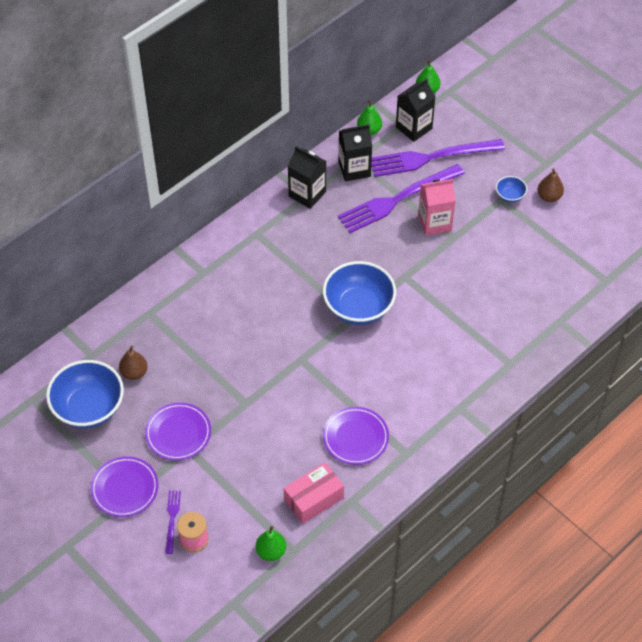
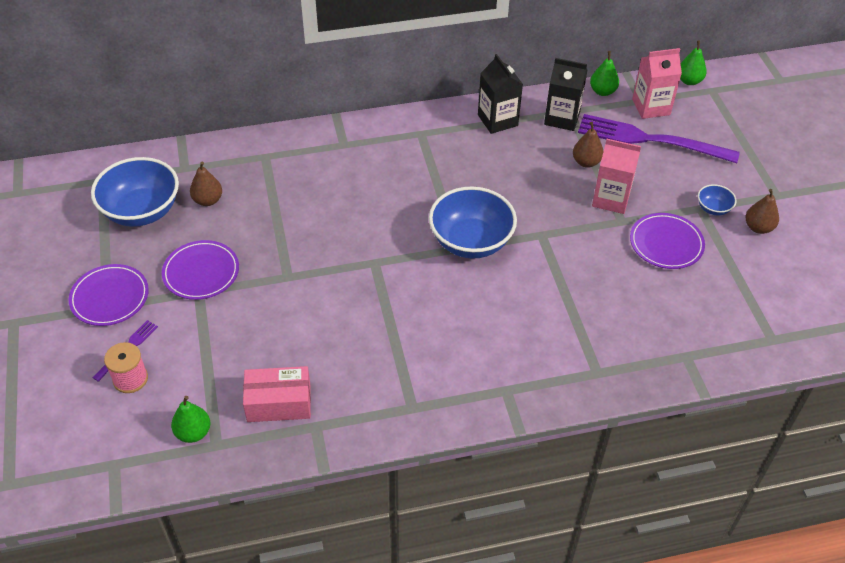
camera: 30 degrees right, 5 degrees down
purple plate [323,407,389,465] -> purple plate moved to [630,213,705,269]
purple fork [338,164,465,233] -> brown pear [573,122,604,168]
black carton [396,78,436,142] -> pink carton [632,48,682,119]

